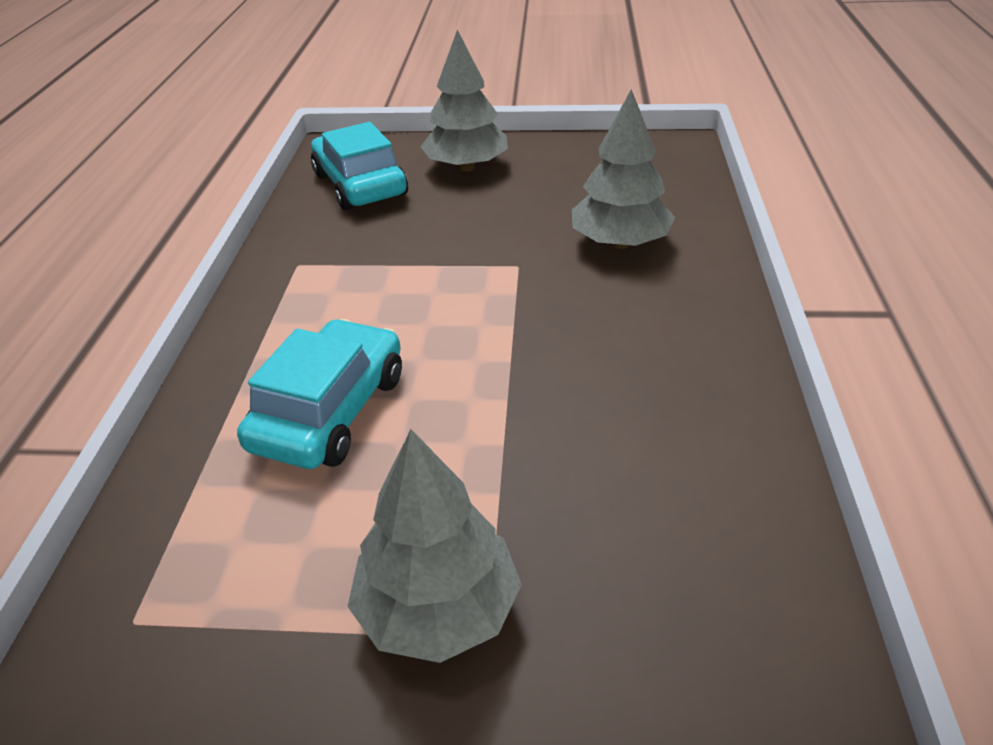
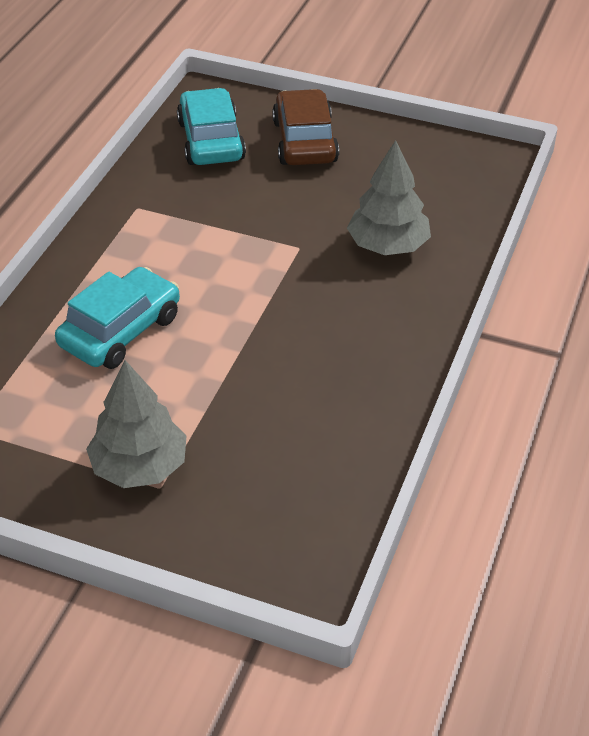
camera: 15 degrees right, 5 degrees up
grey tree [420,30,508,172] -> brown car [272,89,339,165]

